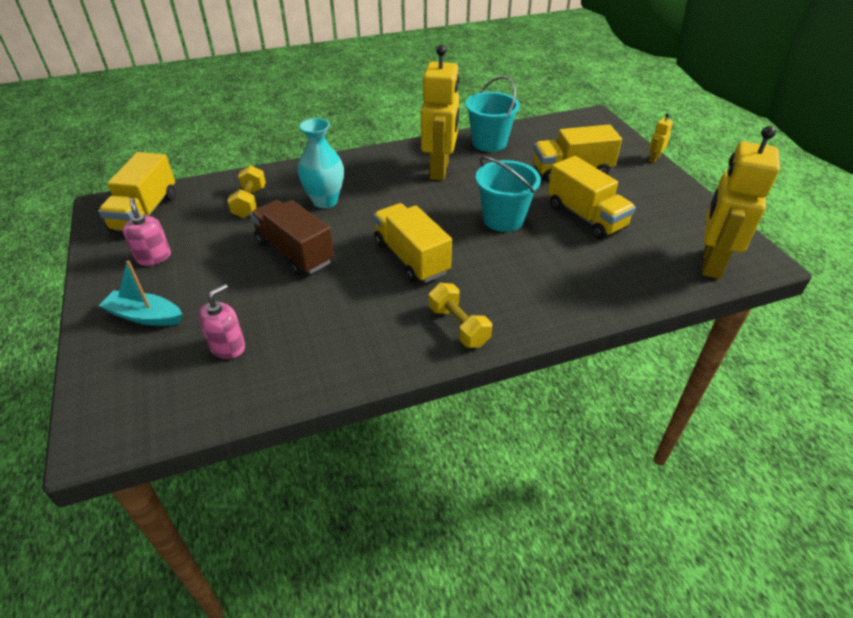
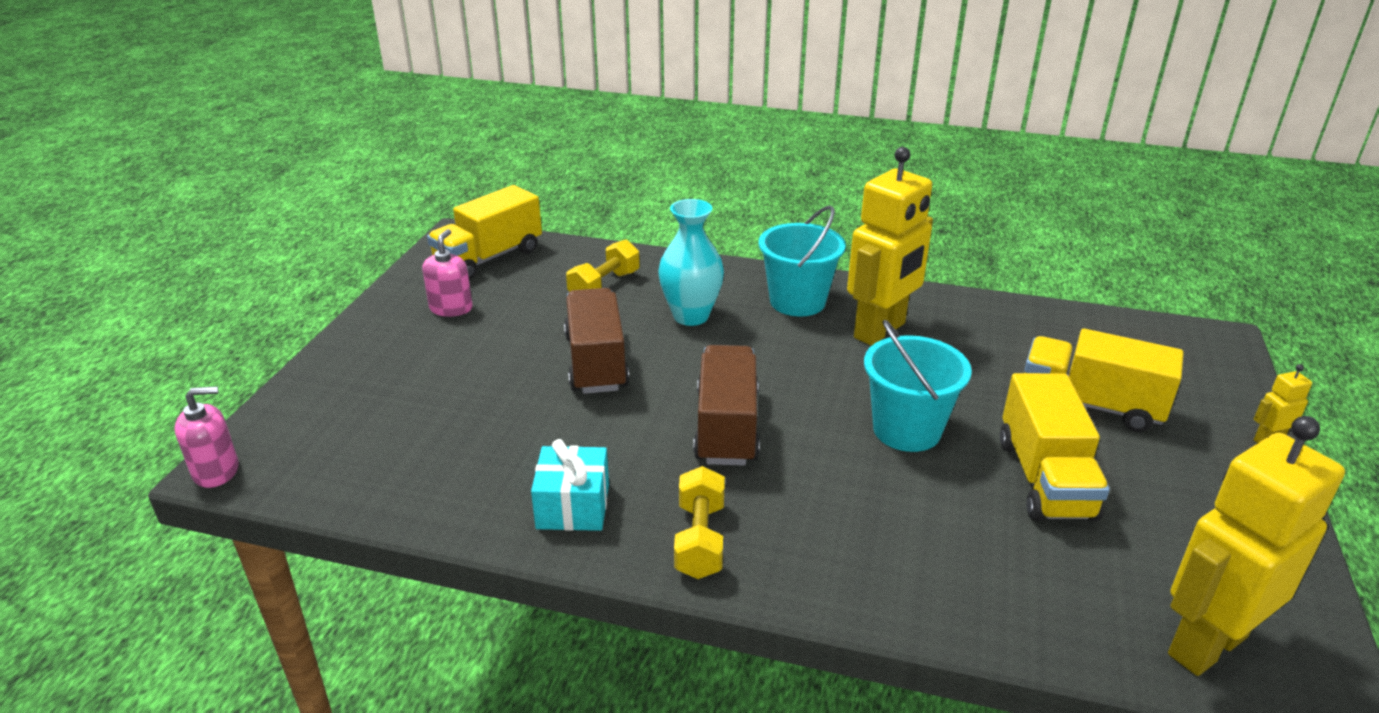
camera: 35 degrees right, 10 degrees down
turquoise boat [99,260,182,326] -> none
pink soap dispenser [198,284,245,359] -> pink soap dispenser moved to [175,386,239,488]
yellow truck [373,203,452,283] -> brown truck [693,345,760,465]
turquoise bucket [465,76,520,152] -> turquoise bucket moved to [759,206,846,316]
none -> turquoise gift [531,439,609,531]

